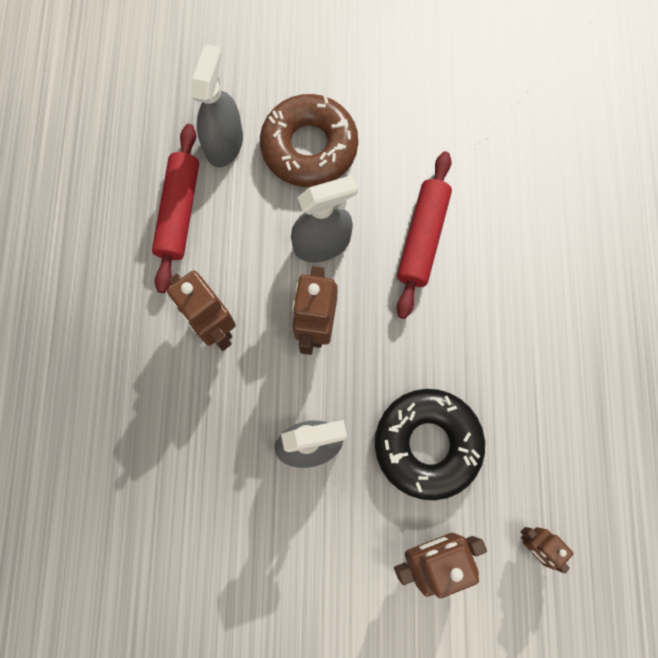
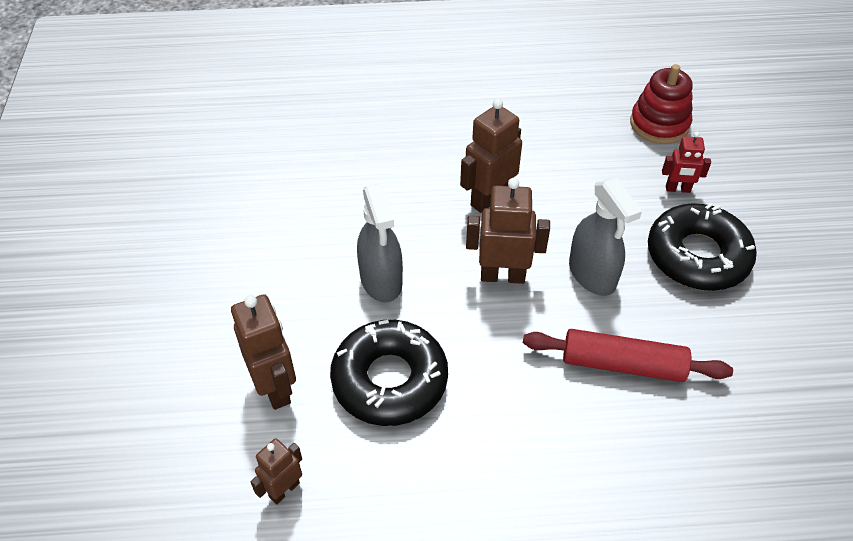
camera: 85 degrees right, 25 degrees down
red rolling pin [152,124,199,293] -> none
grey spray bottle [192,44,243,167] -> red robot [662,132,711,193]
brown donut [260,94,358,187] -> black donut [648,202,757,291]
none -> red stacking toy [630,64,693,144]

